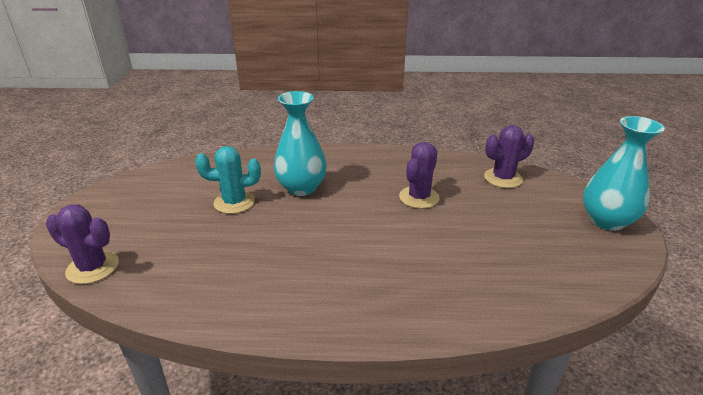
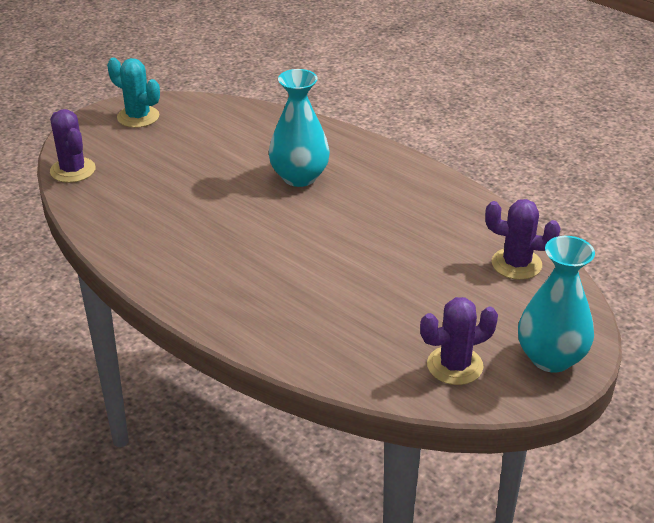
camera: 40 degrees right, 5 degrees up
turquoise cactus [195,146,261,214] -> turquoise cactus moved to [107,58,160,128]
purple cactus [399,142,440,209] -> purple cactus moved to [420,297,498,385]

